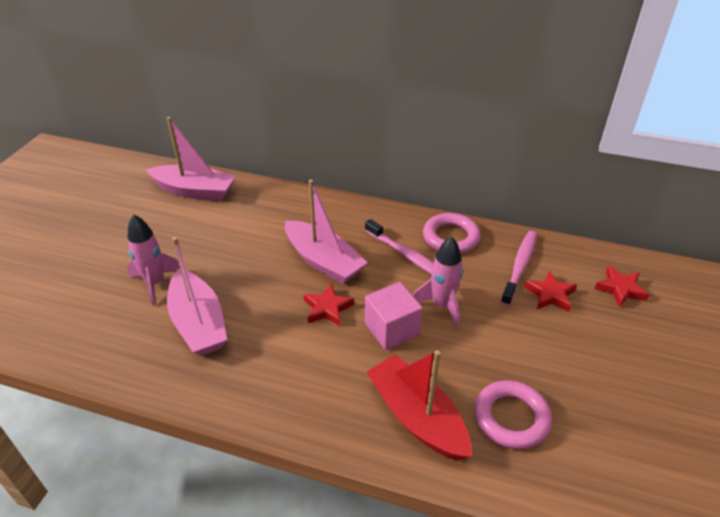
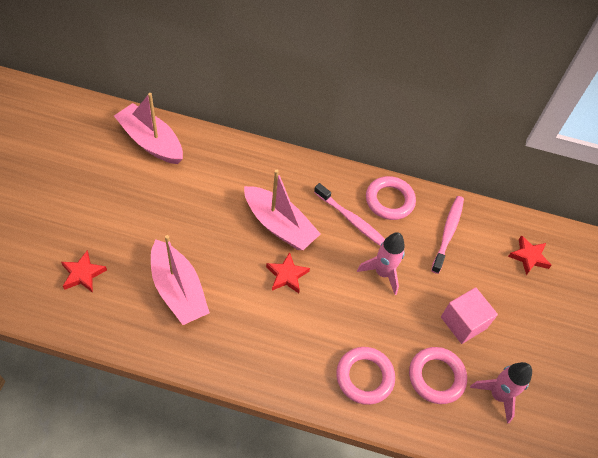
camera: 10 degrees left, 15 degrees up
pink rocket [127,214,180,306] -> pink rocket moved to [470,362,532,424]
pink boat [146,117,236,201] -> pink boat turned 150 degrees counterclockwise [114,93,183,164]
pink cube [365,282,423,350] -> pink cube moved to [441,287,498,344]
red boat [366,350,472,461] -> pink ring [336,347,395,405]
red star [524,270,577,312] -> red star moved to [61,250,107,293]

